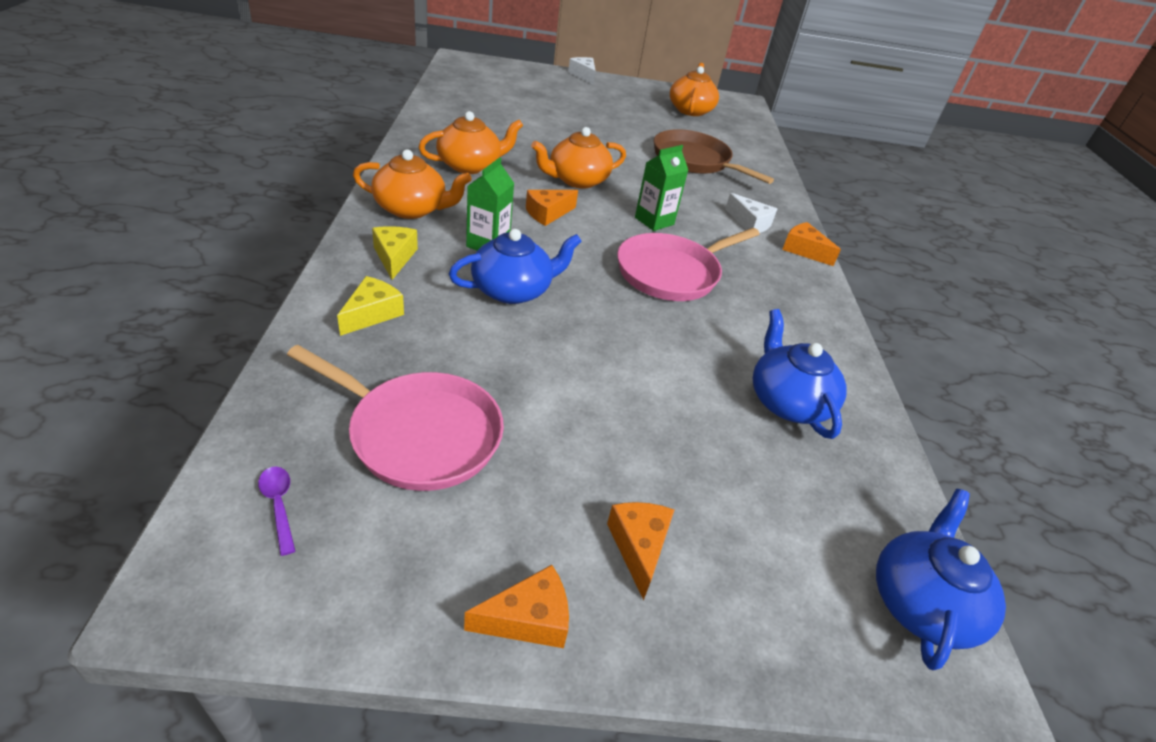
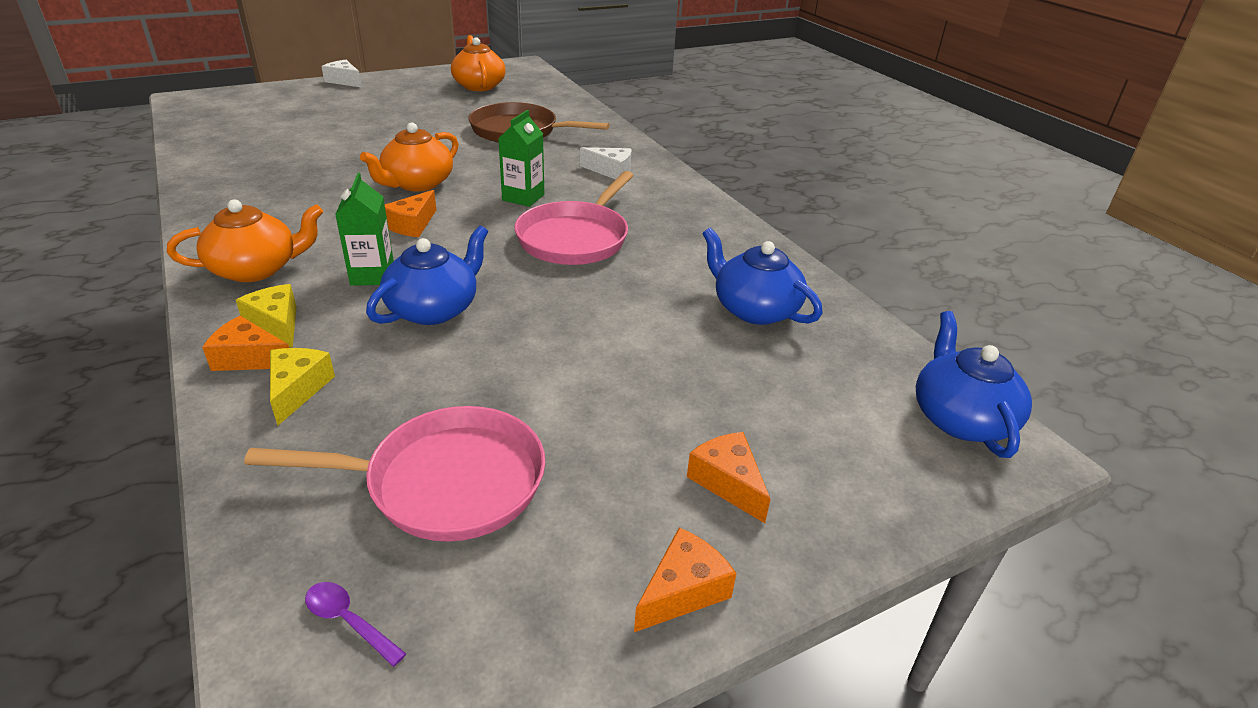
camera: 25 degrees left, 5 degrees down
orange teapot [419,111,523,174] -> none
orange cheese [782,222,841,266] -> orange cheese moved to [202,316,289,371]

